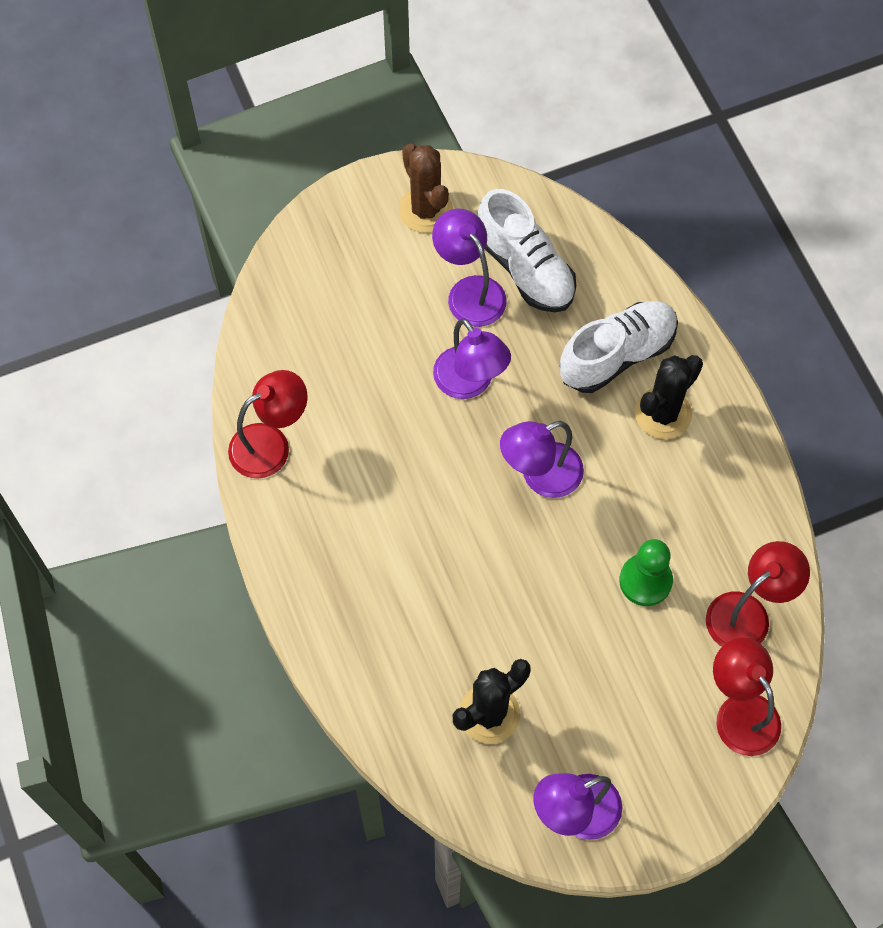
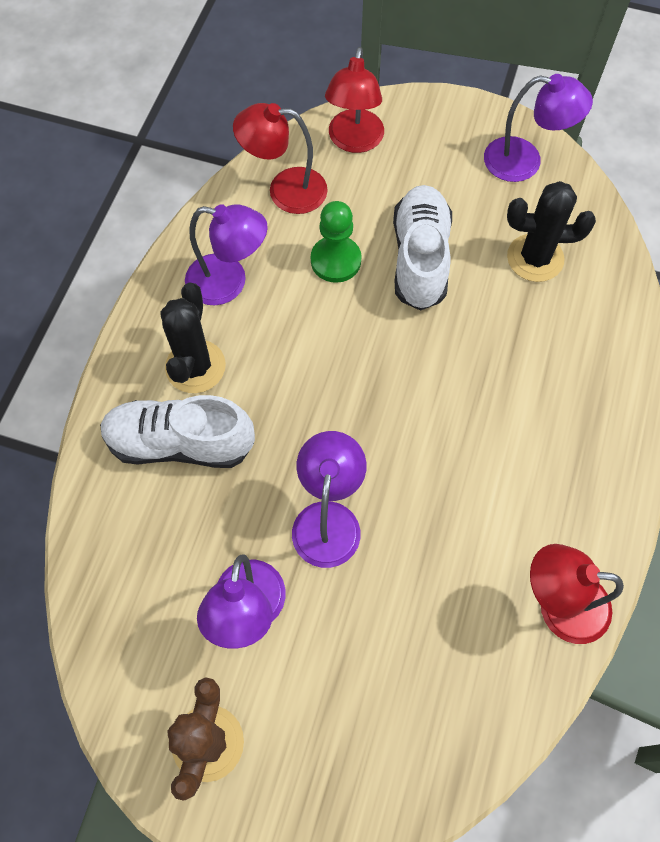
camera: 140 degrees left, 0 degrees up
white shoe [478,189,576,312] -> white shoe moved to [393,185,452,311]
purple lamp [500,421,584,498] -> purple lamp moved to [185,204,268,305]
black cactus [635,355,703,439] -> black cactus turned 75 degrees counterclockwise [161,282,226,393]

